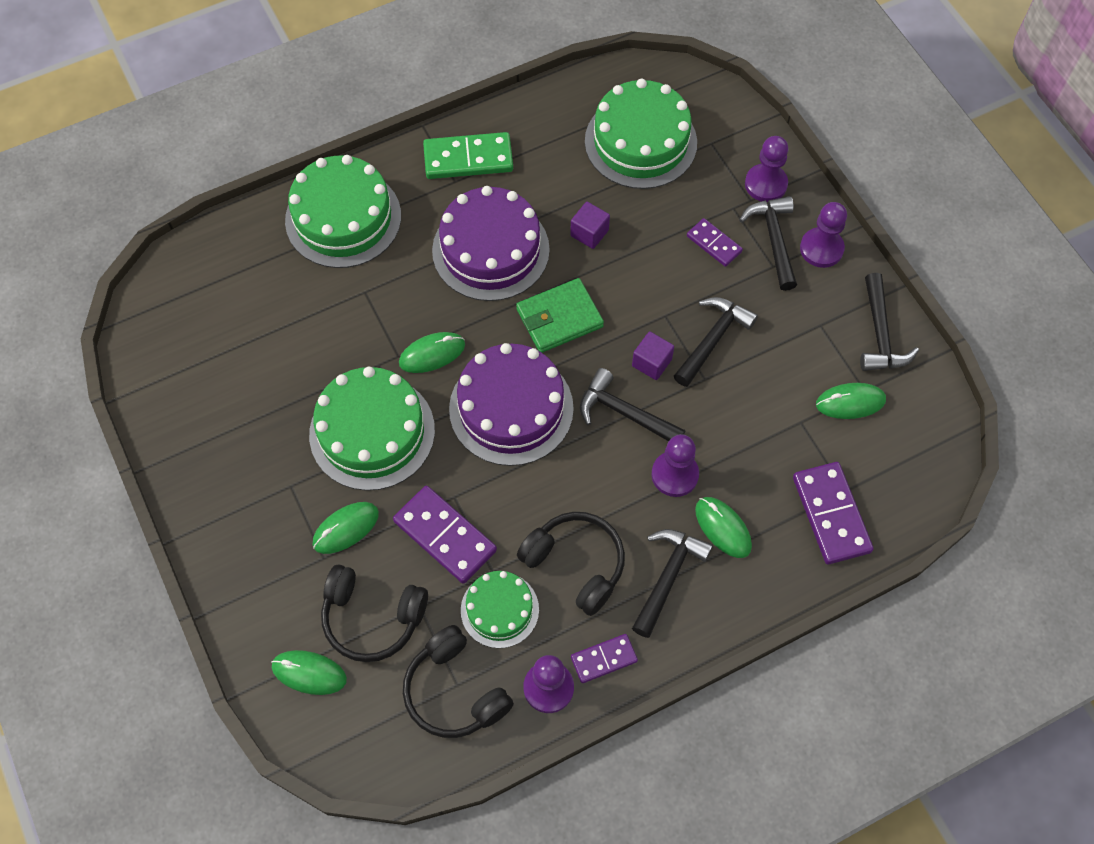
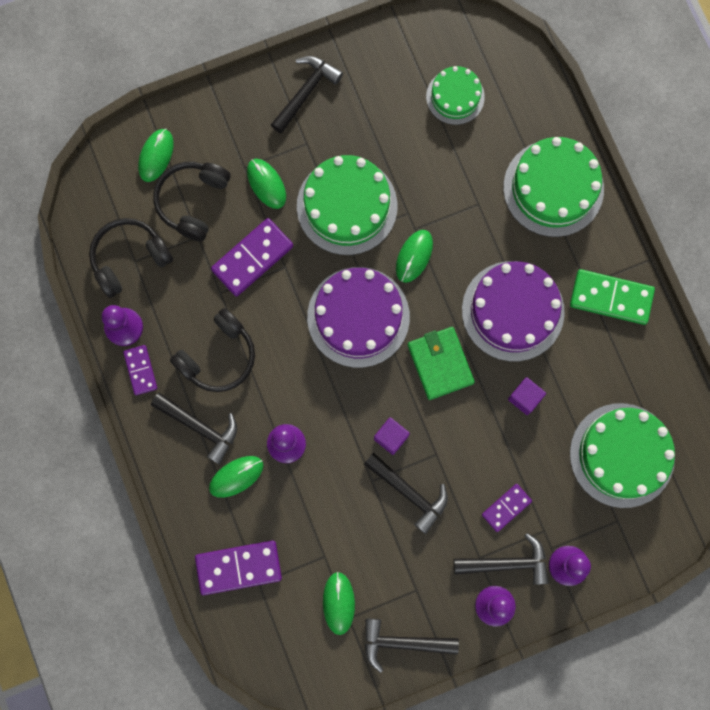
camera: 95 degrees right, 15 degrees up
green mouse [399,332,465,373] -> green mouse turned 45 degrees clockwise [396,230,433,283]
green domino [423,132,513,179] -> green domino turned 75 degrees counterclockwise [570,269,655,325]
green cake [461,571,539,648] -> green cake moved to [426,66,485,125]
black hammer [580,368,685,442] -> black hammer moved to [271,56,343,134]

